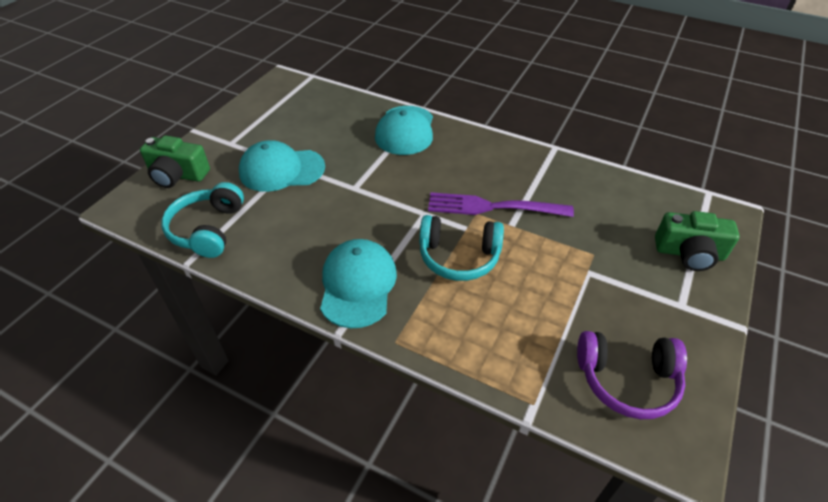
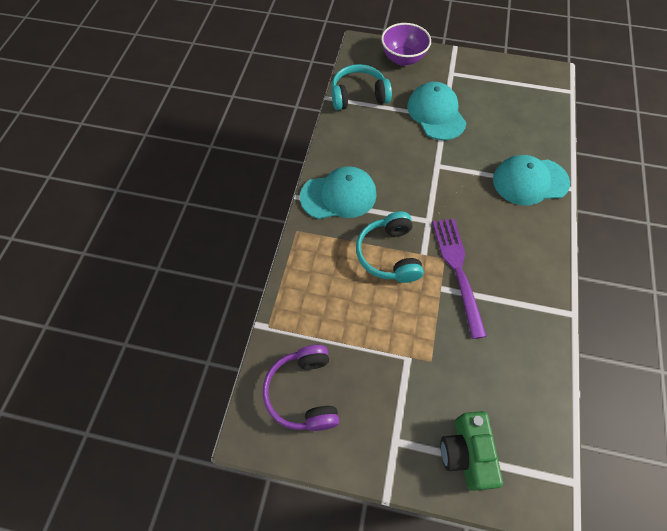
camera: 75 degrees right, 15 degrees up
green camera [140,135,210,188] -> purple bowl [381,23,431,66]

